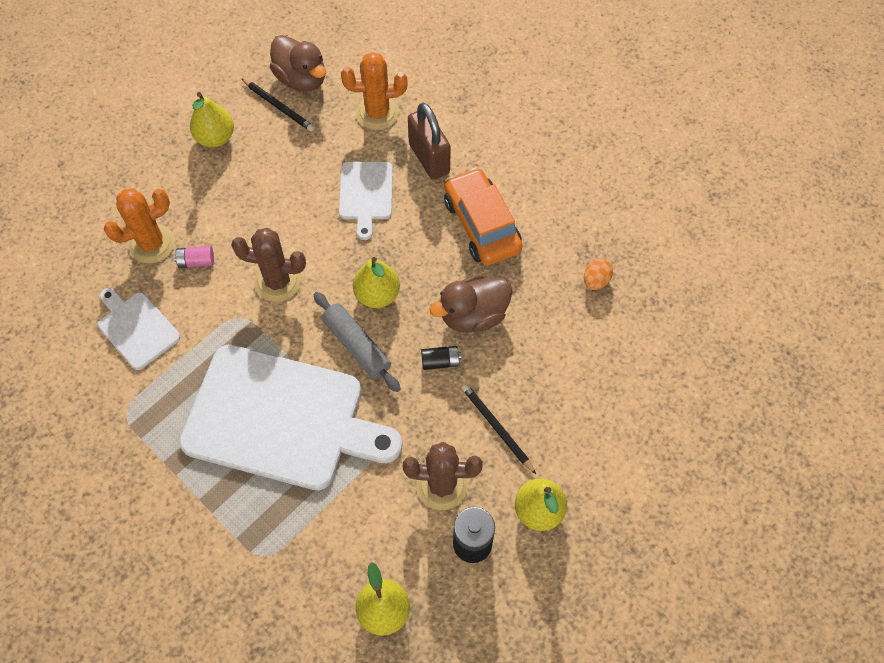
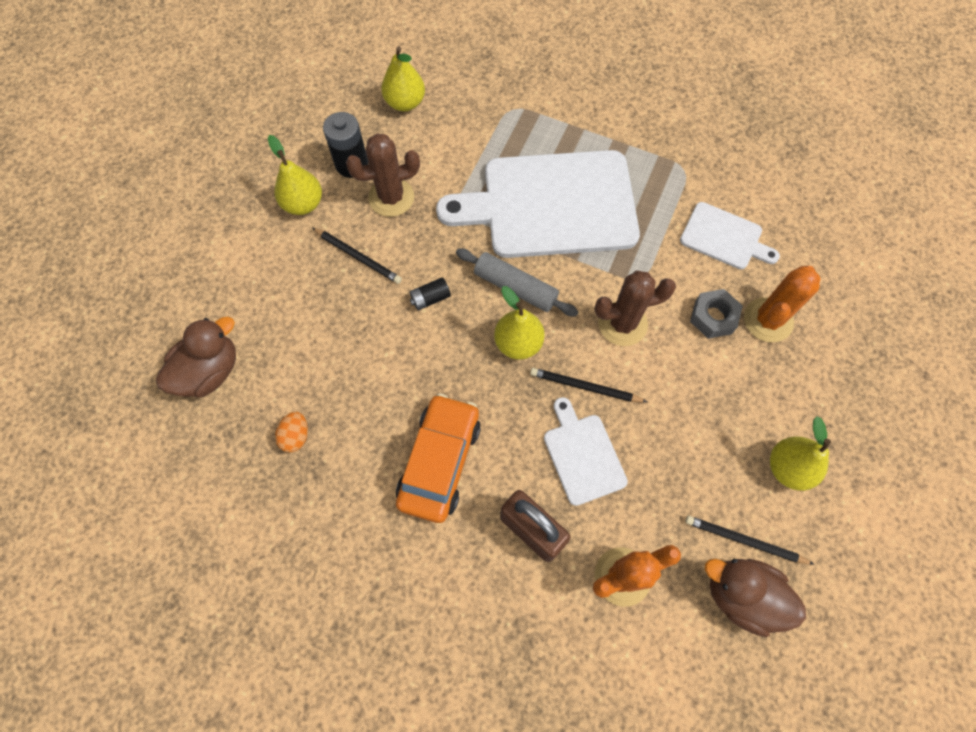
camera: 160 degrees right, 5 degrees up
pink battery [174,246,214,268] -> grey nut [690,289,743,339]
brown duck [430,275,512,333] -> brown duck moved to [156,317,236,397]
orange car [444,168,523,265] -> orange car turned 120 degrees counterclockwise [396,393,481,523]
none -> black pencil [530,368,647,402]

